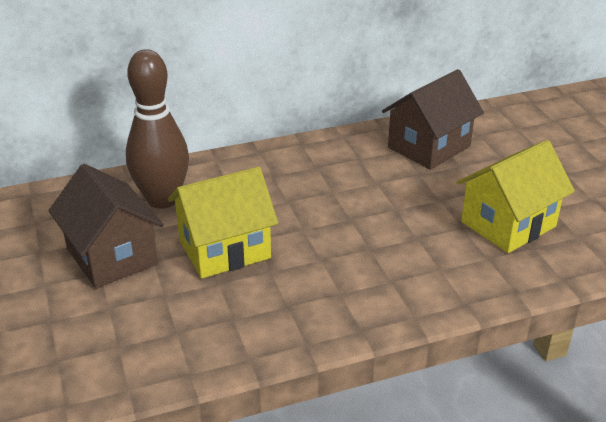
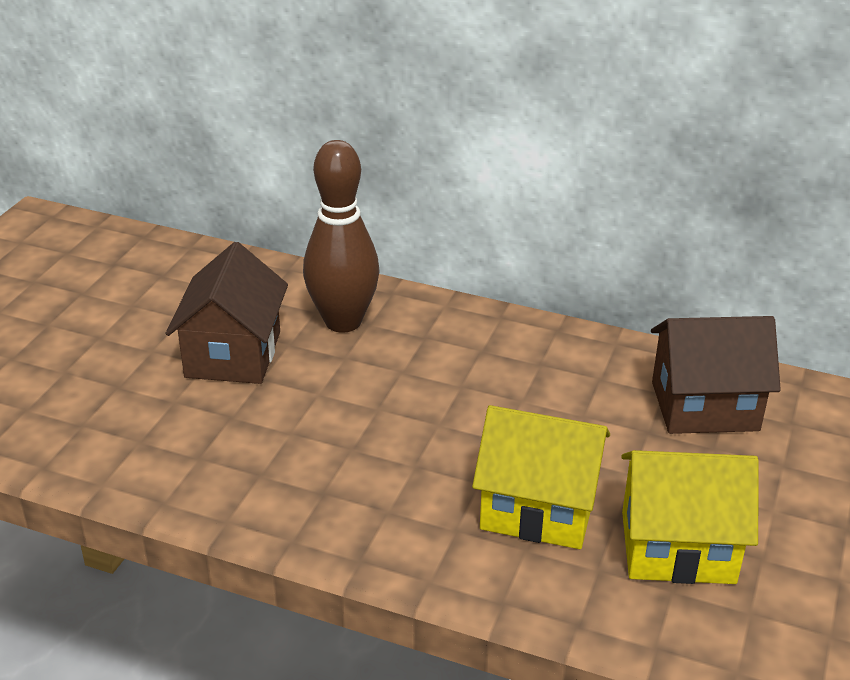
camera: 40 degrees right, 0 degrees up
yellow house [168,167,278,278] -> yellow house moved to [472,405,610,549]

